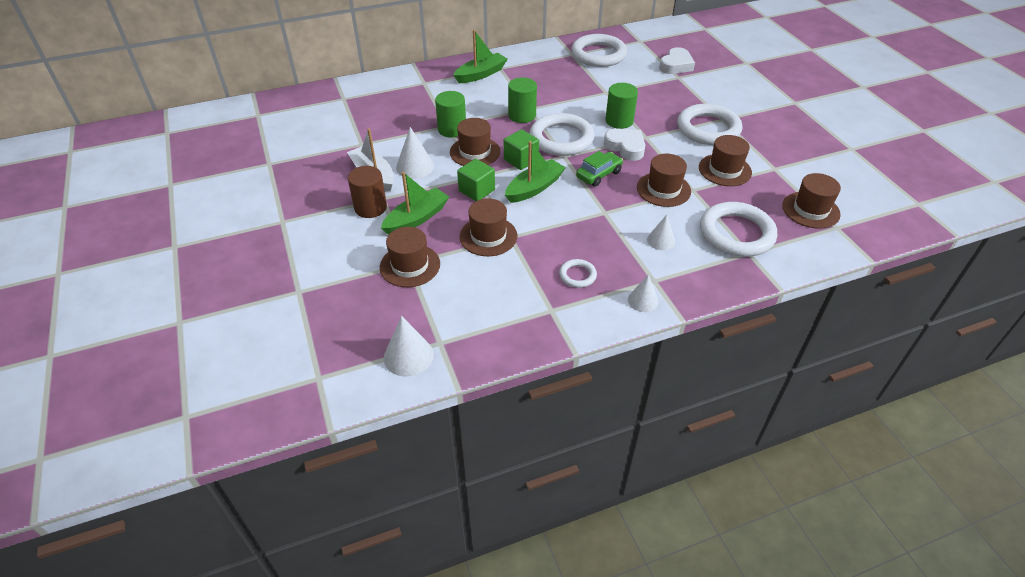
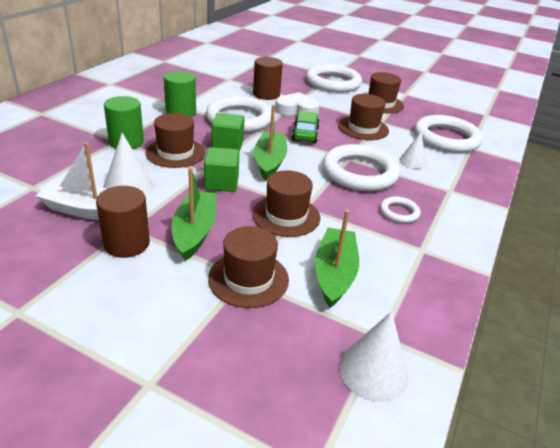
camera: 45 degrees left, 10 degrees down
green boat [453,30,508,83] -> green boat moved to [315,210,359,308]
white ring [572,34,627,67] -> white ring moved to [323,144,400,191]
green cylinder [605,83,638,129] -> brown cylinder [253,57,283,100]
white cone [628,274,659,312] -> none
white heart [659,47,695,74] -> none
brown hat [782,173,841,229] -> none

